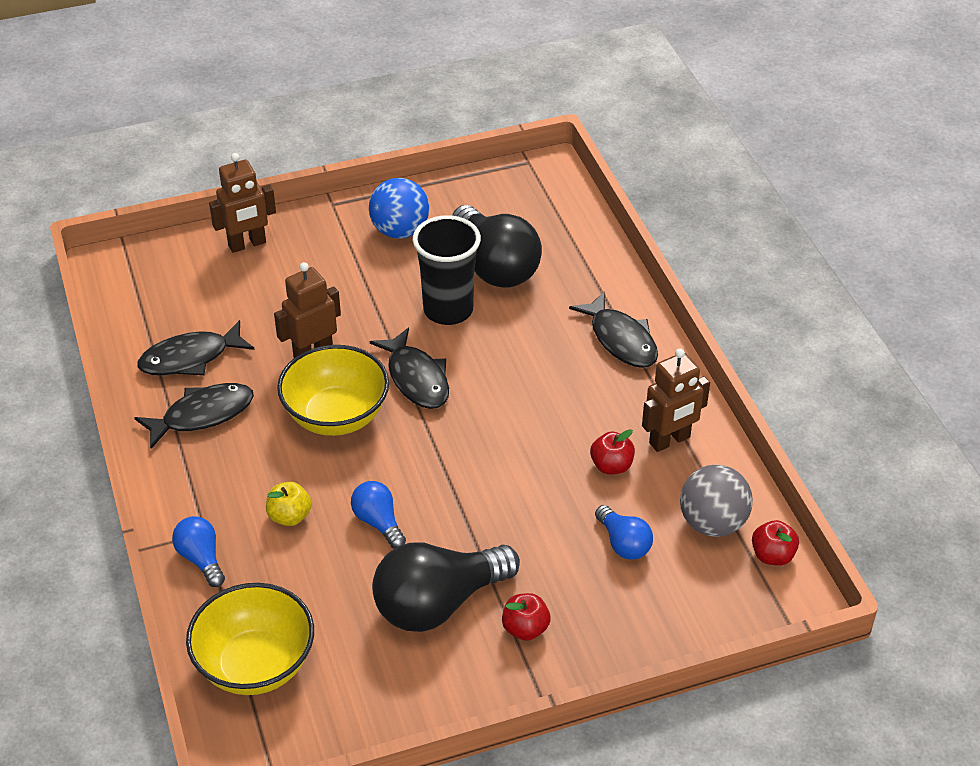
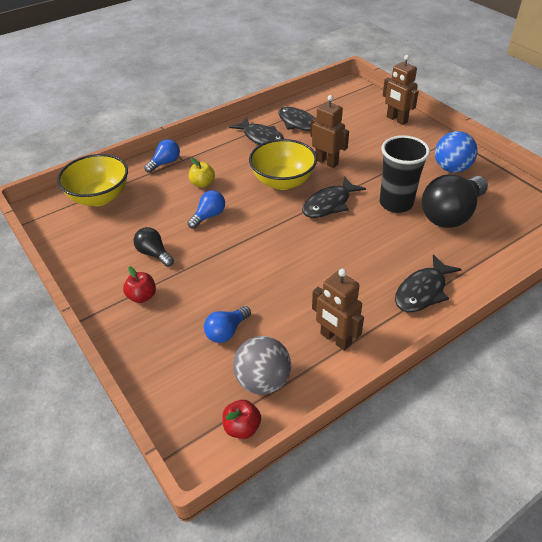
camera: 75 degrees right, 0 degrees up
black light bulb [372,543,520,632] -> black light bulb [133,227,174,267], size x0.51
red apple [590,429,635,475] -> none

